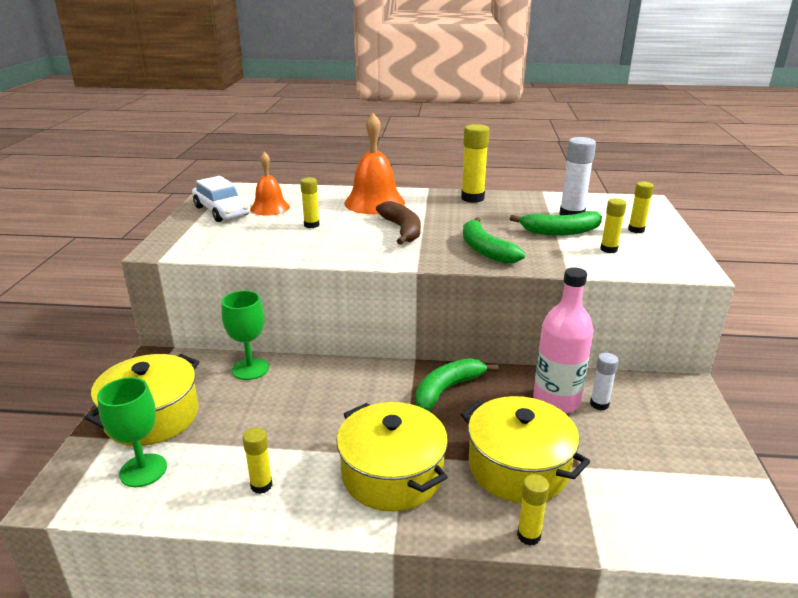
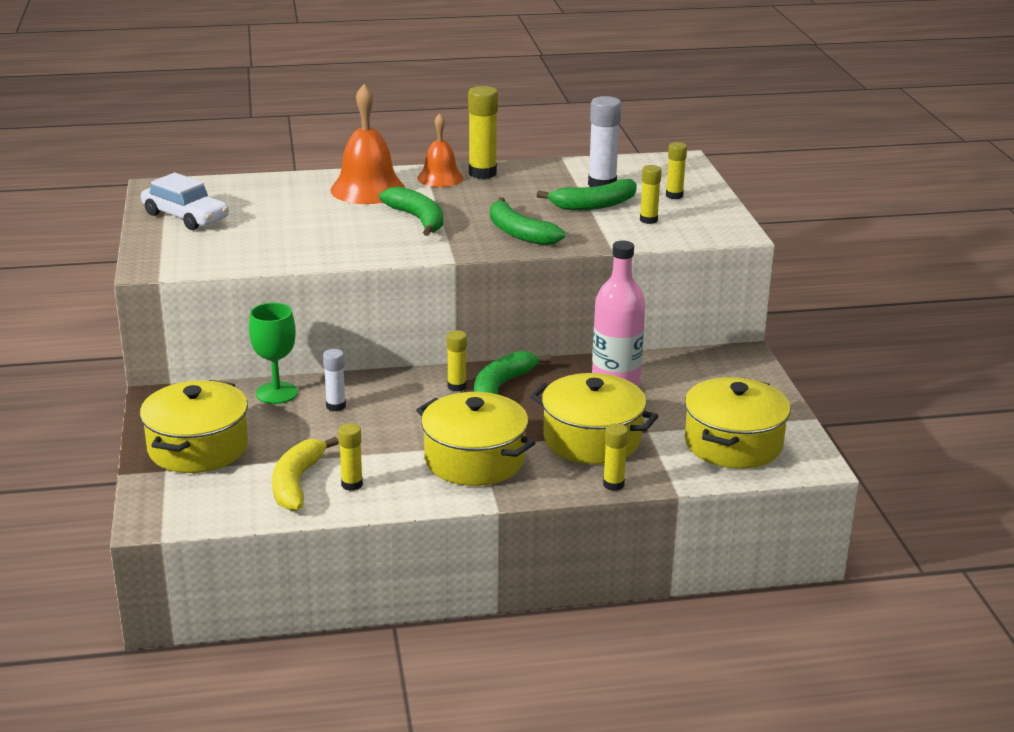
camera: 15 degrees left, 0 degrees up
green goblet [97,377,167,487] -> none
orange bell [250,152,290,216] -> orange bell moved to [417,113,464,187]
yellow glue stick [300,177,319,228] -> yellow glue stick moved to [447,330,467,391]
brown banana [376,201,421,245] -> green banana [379,186,443,236]
white glue stick [590,353,619,410] -> white glue stick moved to [323,349,346,411]
none -> yellow banana [272,437,339,511]
none -> yellow pot [685,377,790,469]

